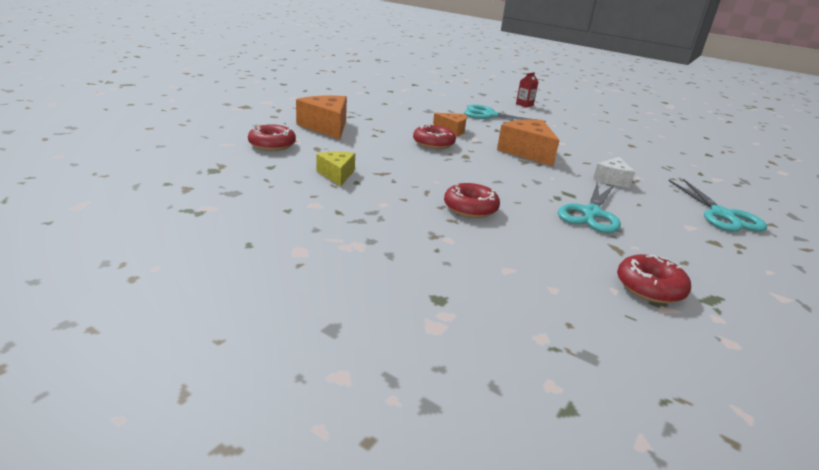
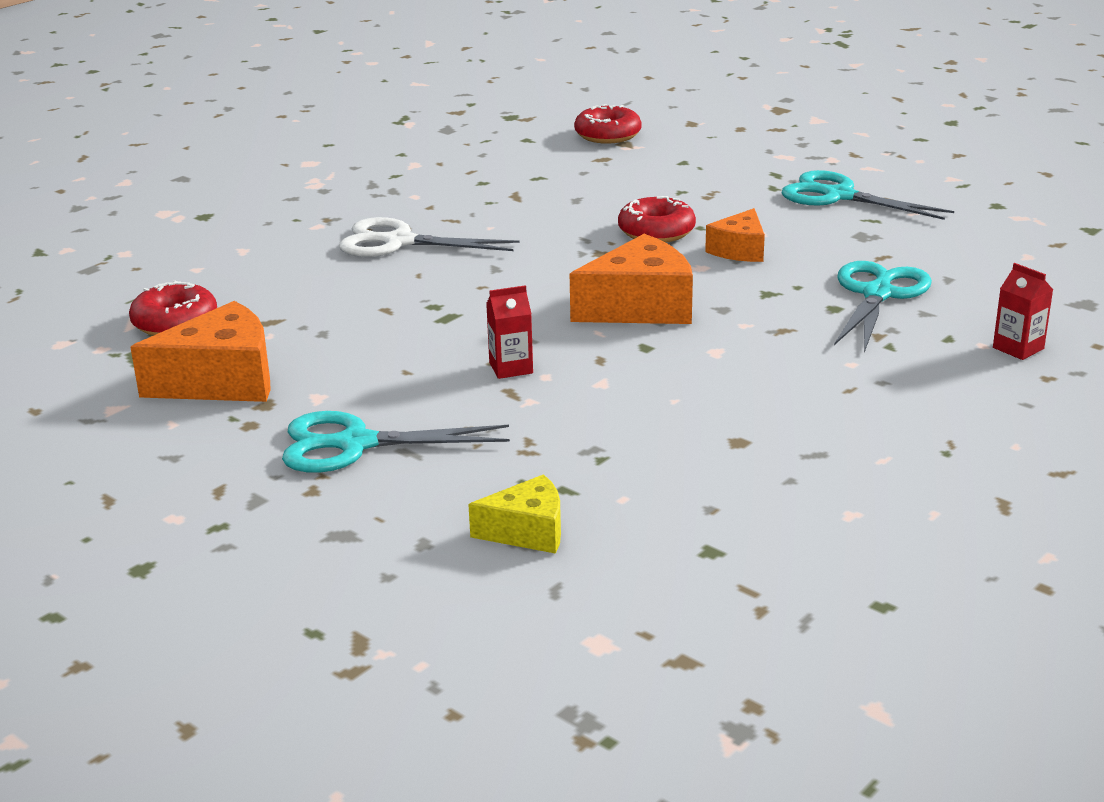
camera: 100 degrees right, 0 degrees up
orange cheese [296,96,347,140] -> orange cheese moved to [130,301,271,402]
yellow cheese [316,152,355,186] -> yellow cheese moved to [468,474,561,554]
red donut [444,183,500,218] -> white scissors [339,217,519,257]
turquoise scissors [558,182,621,233] -> turquoise scissors moved to [782,170,954,220]
white cheese [593,157,635,188] -> red carton [486,285,533,379]

